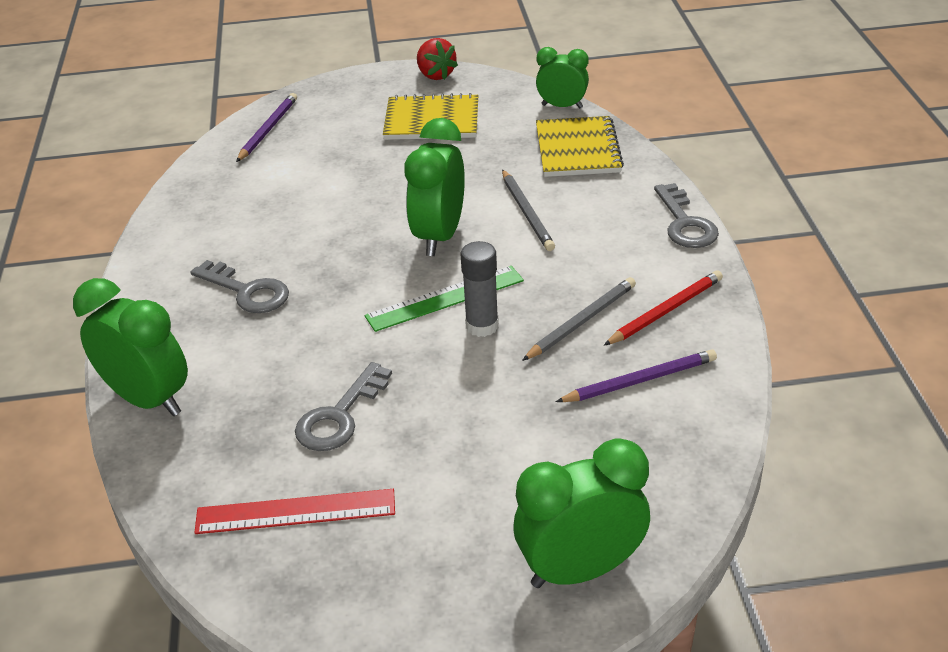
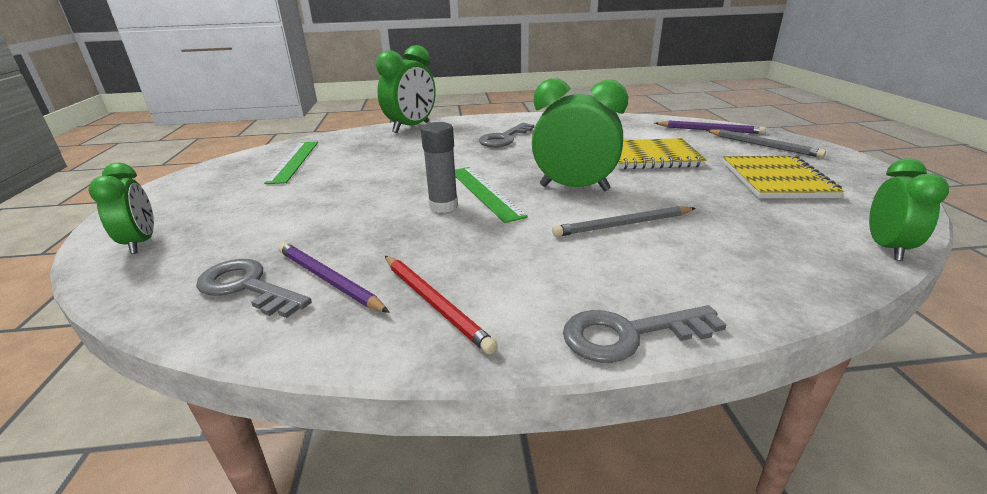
camera: 90 degrees right, 10 degrees down
red ruler [194,489,395,534] -> green ruler [264,141,318,184]
grey key [295,362,392,451] -> grey key moved to [196,259,312,318]
red strawberry [417,38,458,80] -> none
green clock [514,439,650,588] -> green clock [88,163,154,254], size x0.63
grey pencil [522,277,636,361] -> grey pencil moved to [707,129,826,158]
yellow notebook [536,116,624,177] -> yellow notebook moved to [616,138,707,169]
purple pencil [556,349,717,402] -> purple pencil turned 150 degrees clockwise [278,242,390,313]

